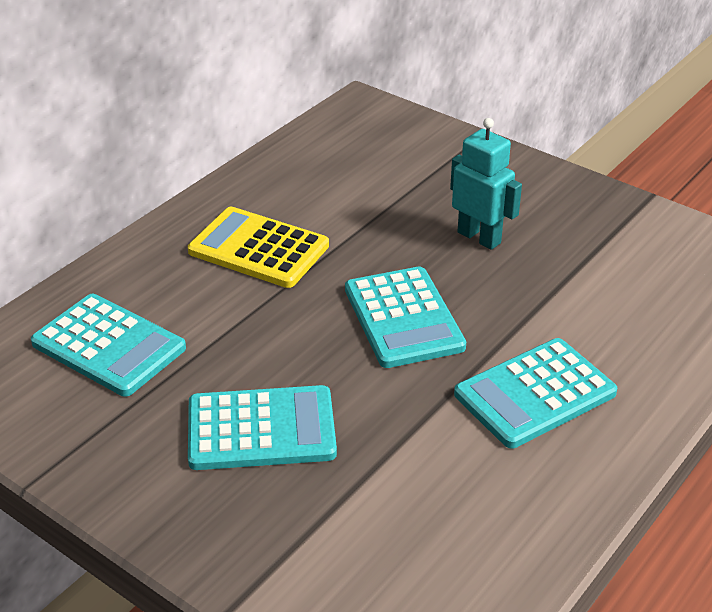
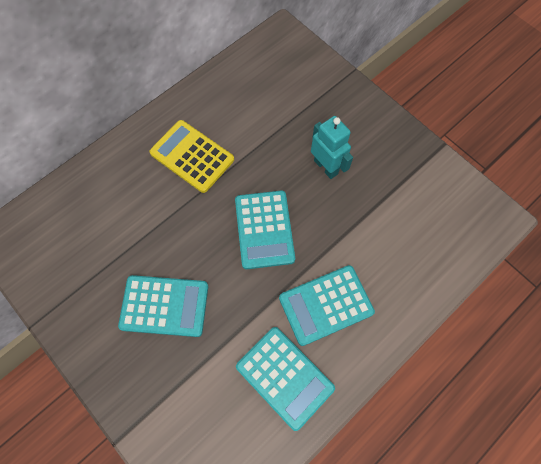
camera: 10 degrees right, 30 degrees up
turquoise calculator [31,294,186,397] -> turquoise calculator moved to [236,327,335,431]

